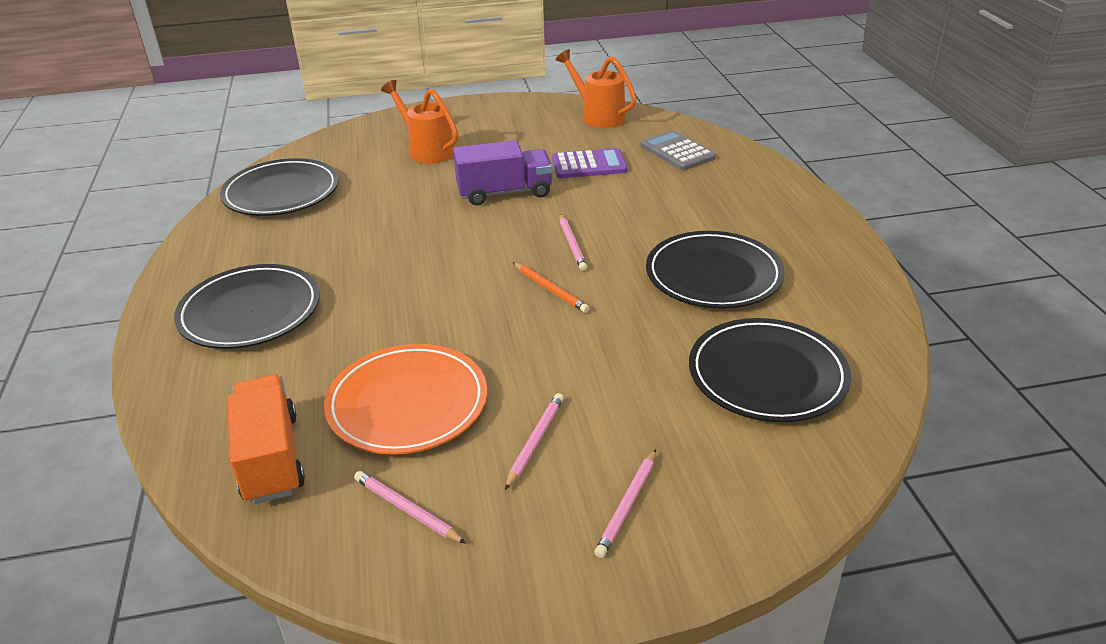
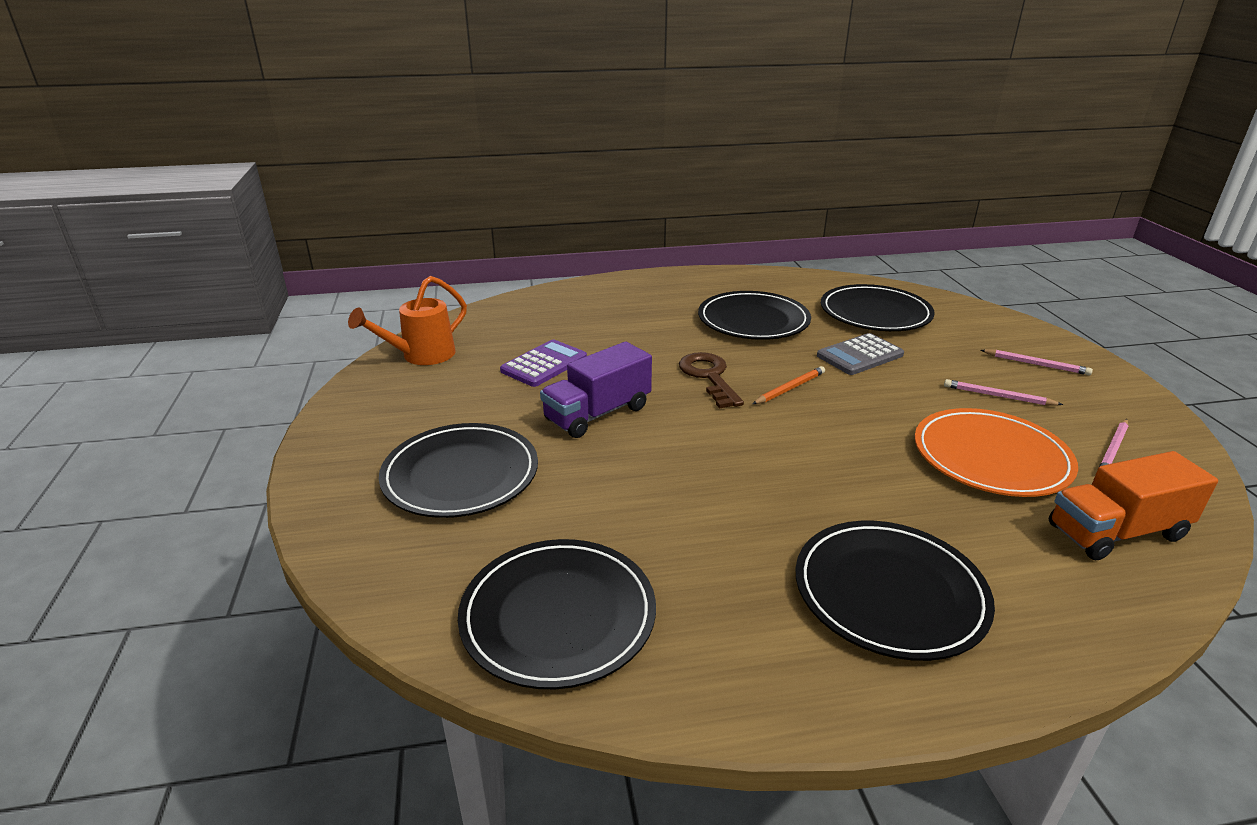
camera: 90 degrees left, 5 degrees down
orange watering can [381,80,458,164] -> black plate [379,423,538,518]
purple truck [453,140,553,205] -> purple truck turned 120 degrees counterclockwise [540,342,652,438]
purple calculator [552,148,627,178] -> purple calculator turned 45 degrees clockwise [500,340,587,387]
pink pencil [559,214,587,271] -> brown key [679,352,744,409]
grey calculator [641,130,716,170] -> grey calculator moved to [817,333,904,375]

